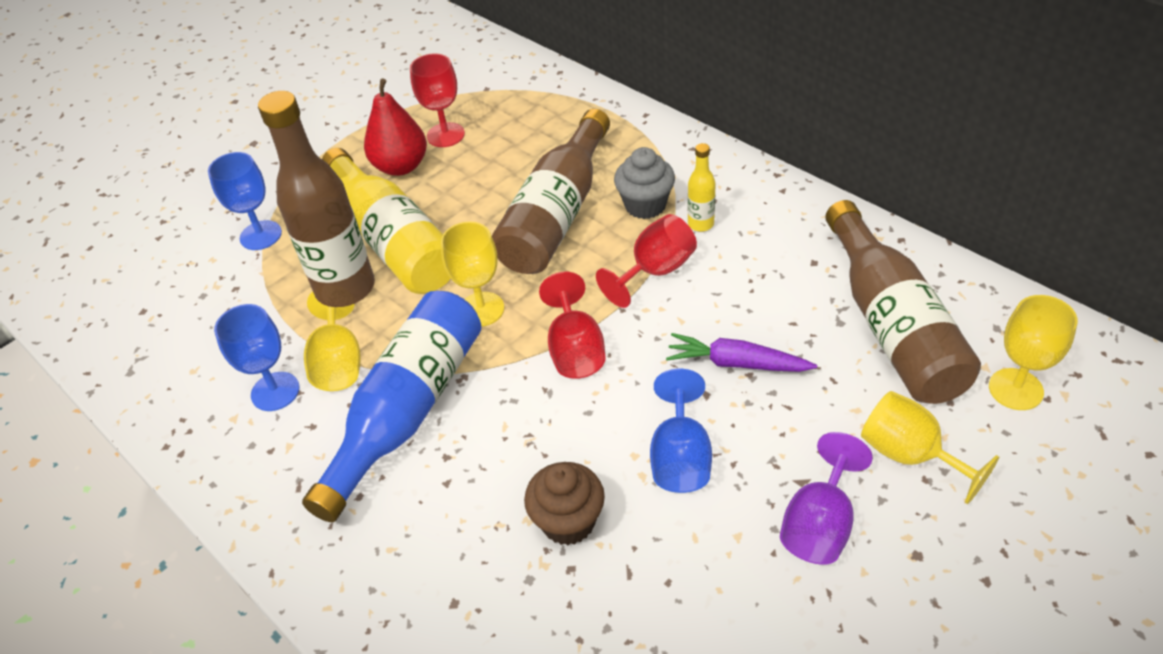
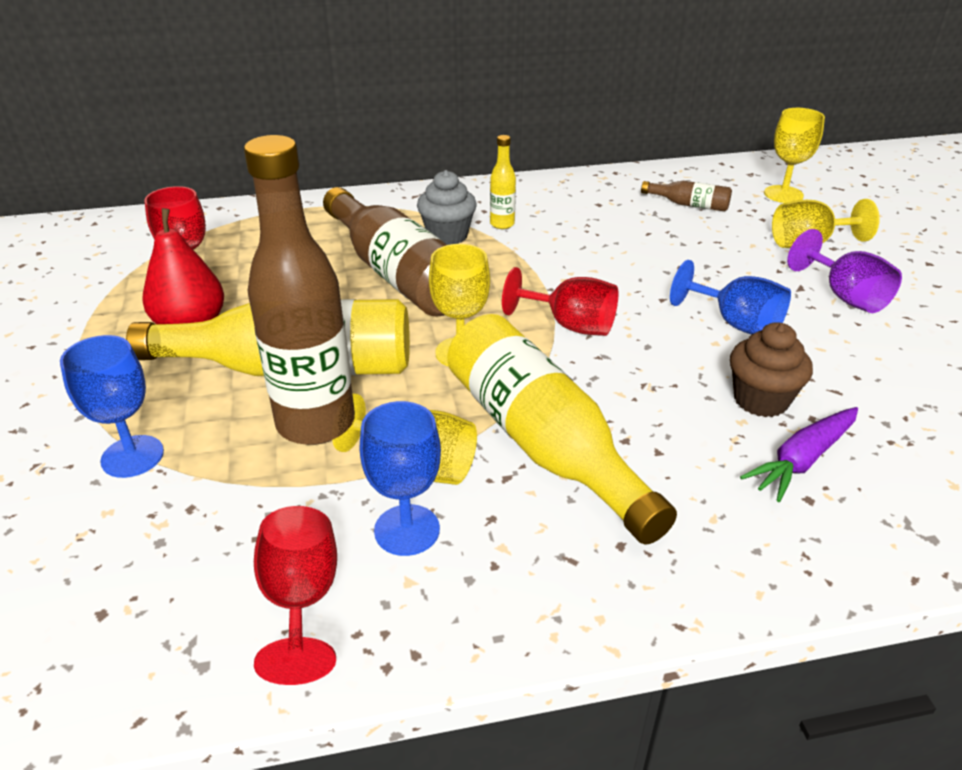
camera: 60 degrees left, 10 degrees down
blue bottle [302,291,481,522] -> yellow bottle [447,314,677,544]
red goblet [596,214,697,308] -> red goblet moved to [254,506,337,685]
purple carrot [666,333,817,372] -> purple carrot moved to [740,407,858,502]
brown bottle [825,200,981,404] -> brown bottle [641,181,732,211], size x0.44

